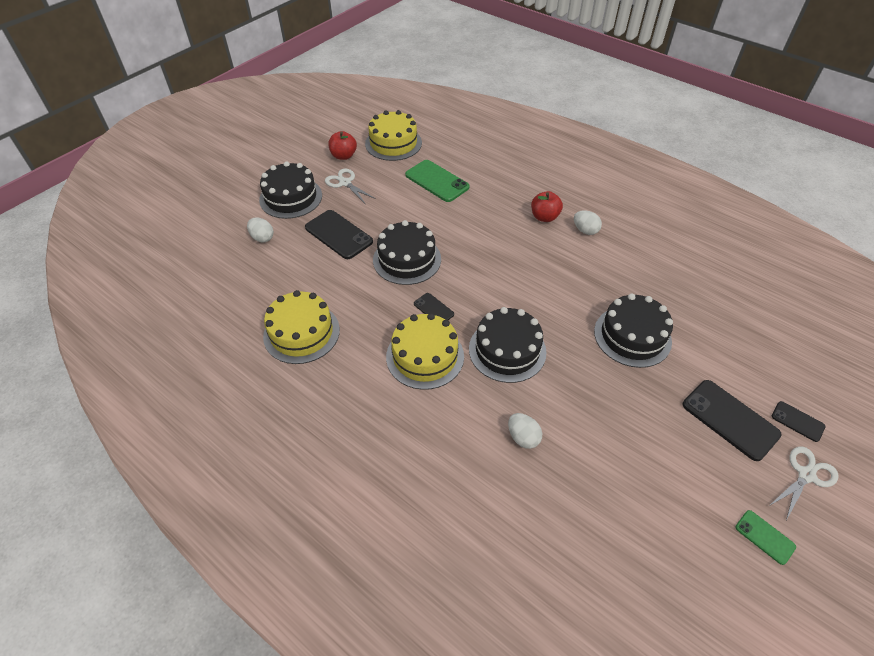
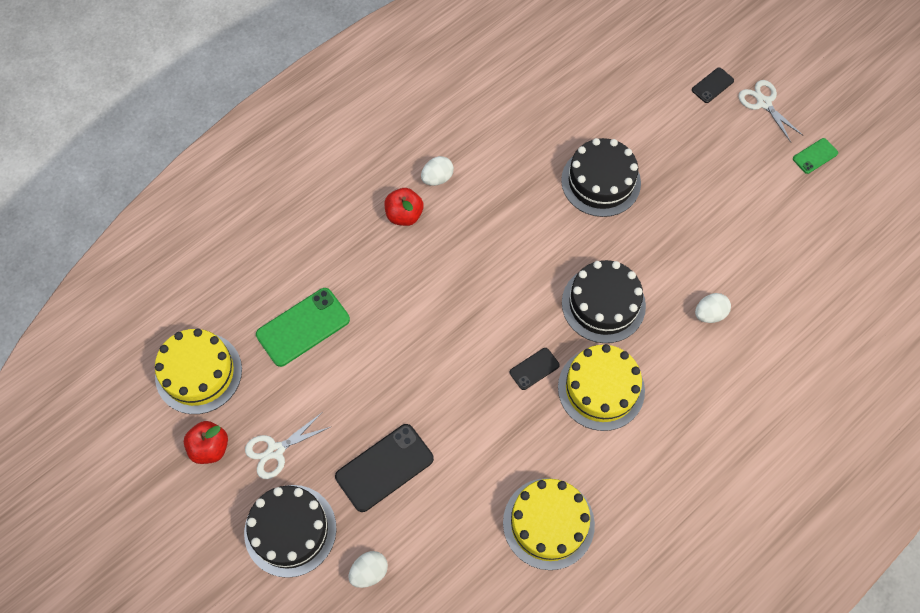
camera: 80 degrees left, 15 degrees up
black cake [373,220,441,285] -> none
black phone [683,380,782,461] -> none

